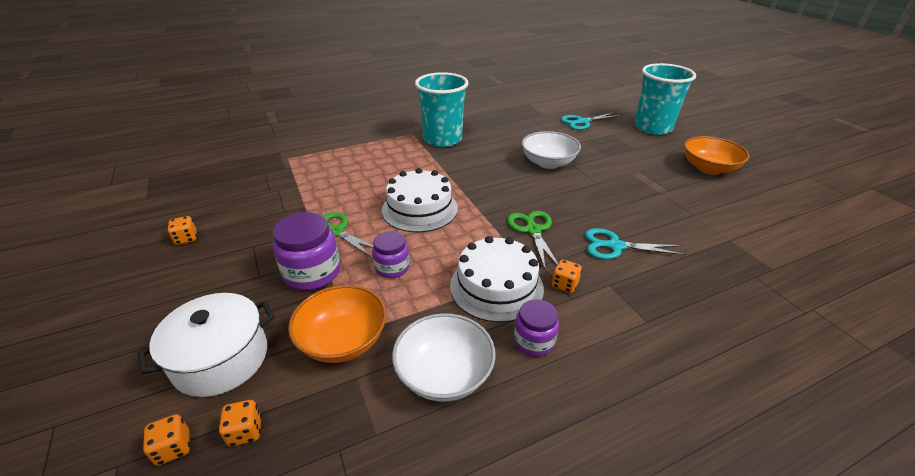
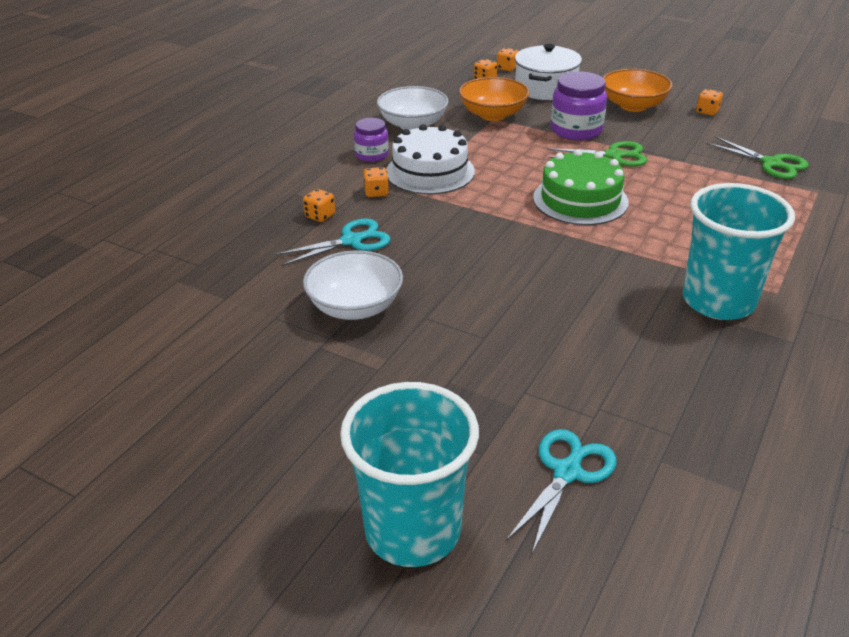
camera: 145 degrees right, 0 degrees up
purple jar [372,231,410,278] -> none
white cake [382,168,458,232] -> green cake [533,149,629,225]
green scissors [507,211,558,269] -> green scissors moved to [707,136,809,179]
white bowl [522,131,581,169] -> white bowl moved to [303,250,403,320]
orange bowl [684,136,750,175] -> orange bowl moved to [603,69,673,112]
none -> orange dice [303,189,335,222]

